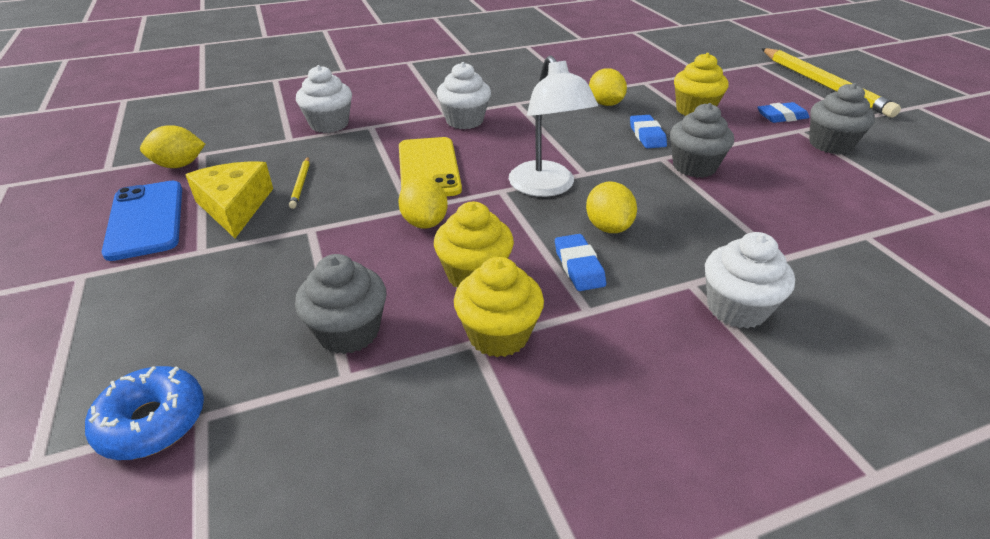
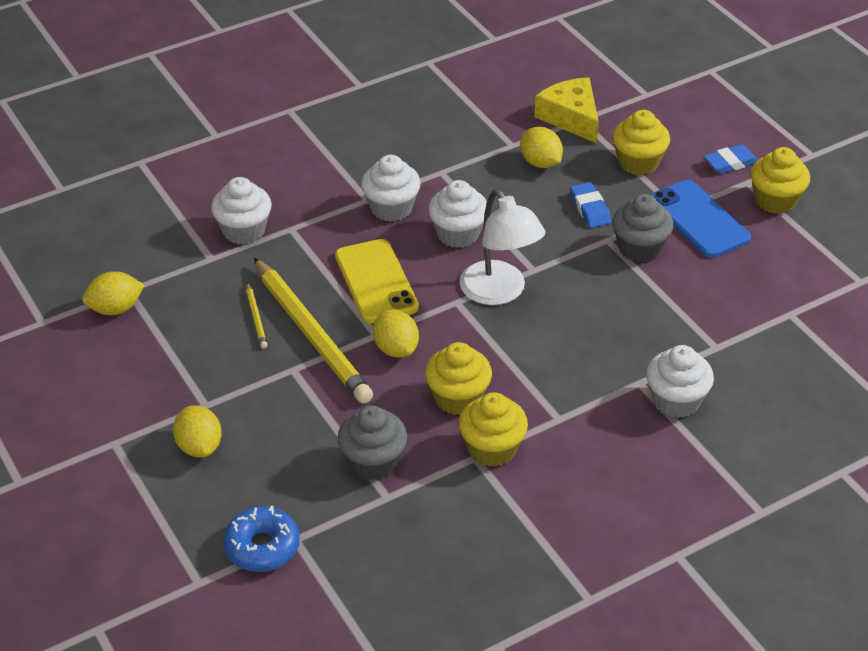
camera: 10 degrees left, 5 degrees up
blue phone [102,181,182,261] -> blue phone moved to [650,180,751,258]
yellow cheese [186,161,273,238] -> yellow cheese moved to [534,77,599,143]
blue eraser [555,234,606,291] -> none
yellow lemon [586,182,637,233] -> yellow lemon moved to [173,405,222,457]
yellow pencil [761,48,901,118] -> yellow pencil moved to [254,258,373,404]
grey cupcake [809,83,875,154] -> yellow cupcake [751,147,810,214]
none -> white cupcake [428,180,487,248]

